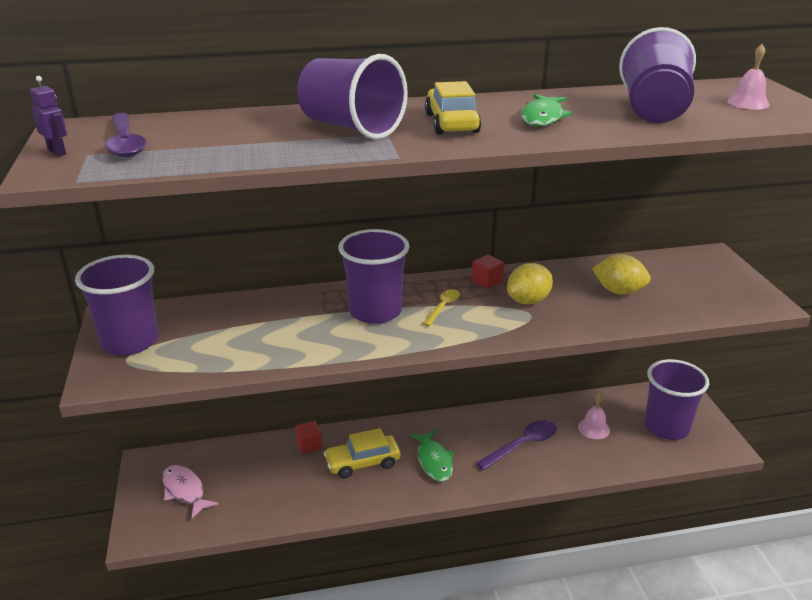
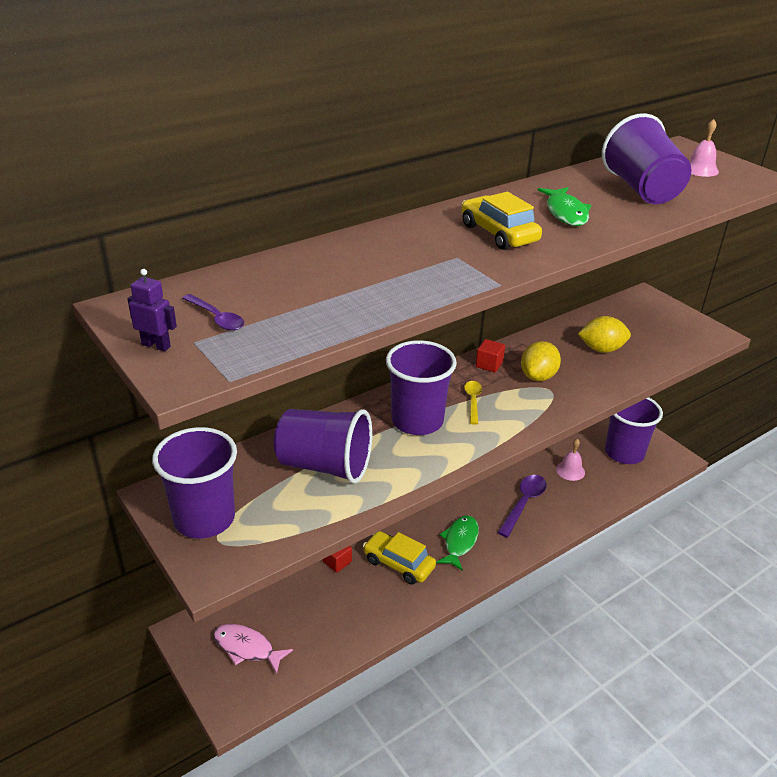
camera: 25 degrees left, 5 degrees up
purple spoon [105,113,147,157] -> purple spoon [182,294,244,331], size x0.60
purple cup [297,54,408,139] -> purple cup moved to [274,409,372,484]
yellow car [324,428,400,479] -> yellow car turned 75 degrees clockwise [363,531,436,585]
green fish [410,429,454,481] -> green fish turned 120 degrees counterclockwise [436,515,479,571]

